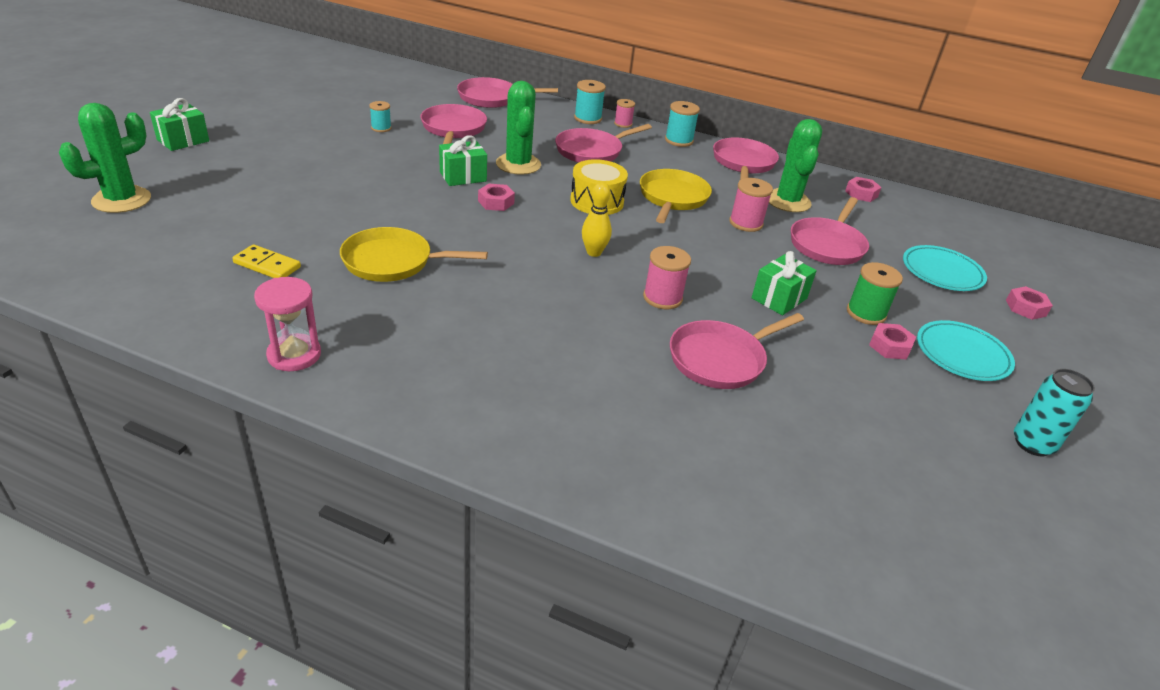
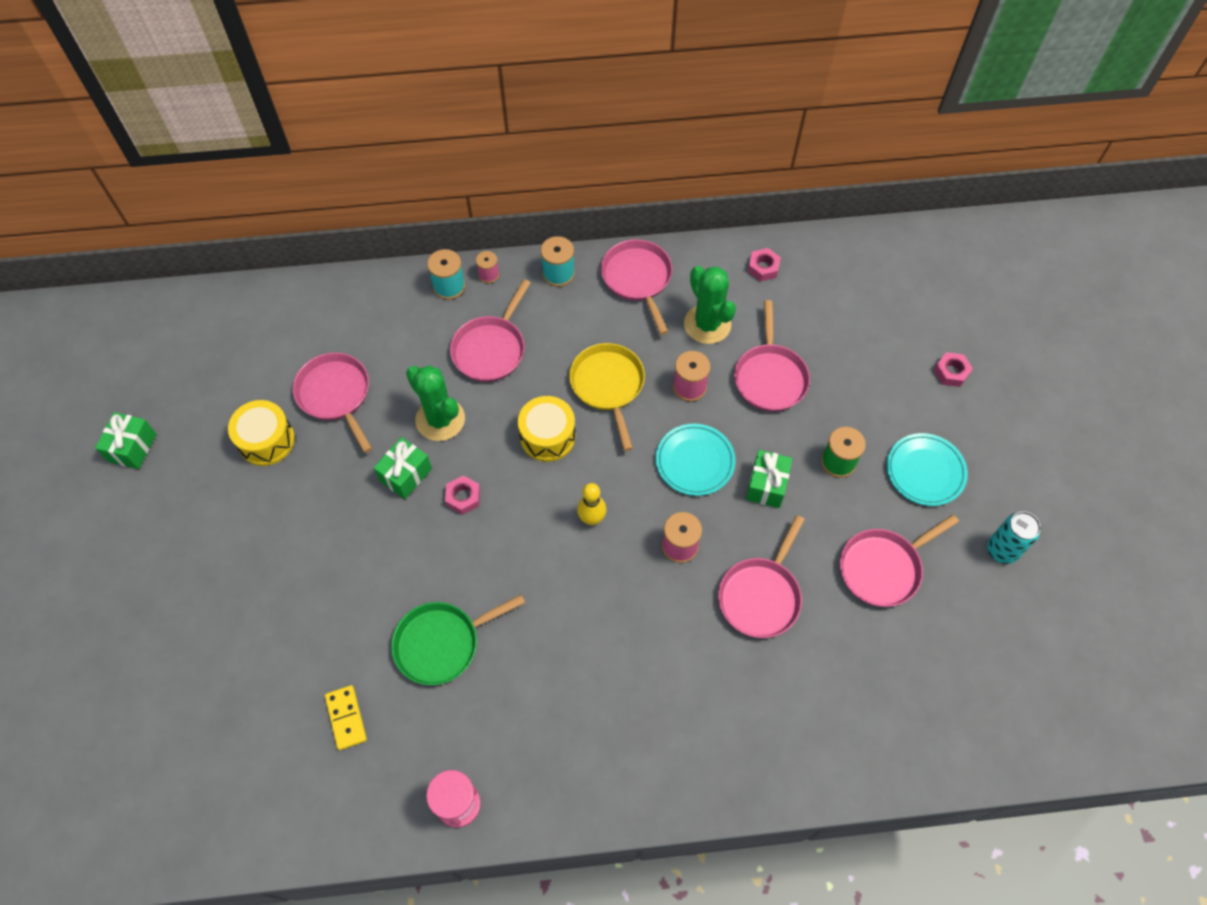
camera: 25 degrees left, 25 degrees up
green cactus [59,103,151,213] -> none
green gift [150,98,209,151] -> green gift moved to [95,412,156,469]
yellow domino [232,244,301,278] -> yellow domino turned 75 degrees clockwise [325,685,367,750]
yellow pan [340,227,488,282] -> green pan [391,595,525,685]
turquoise spool [369,101,391,132] -> yellow drum [228,400,295,466]
pink pan [457,77,558,108] -> pink pan moved to [840,515,959,607]
pink nut [869,323,916,360] -> none
turquoise plate [903,245,987,291] -> turquoise plate moved to [656,424,736,496]

